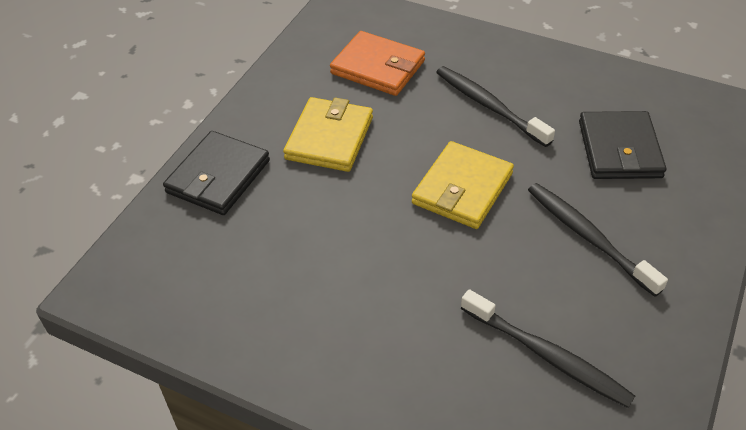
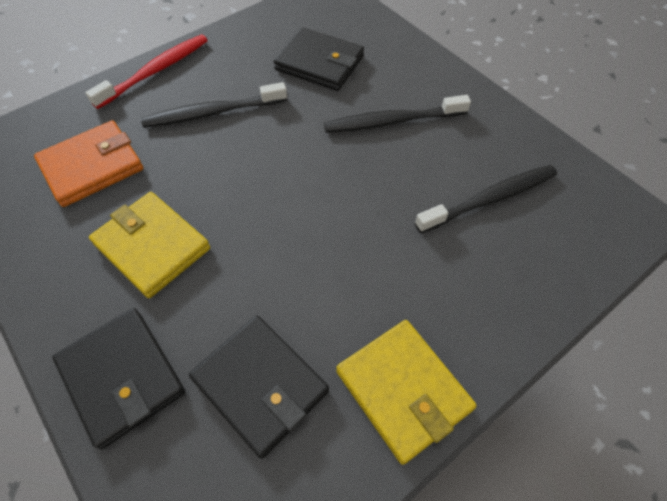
camera: 65 degrees left, 10 degrees up
yellow wallet [412,141,514,229] -> yellow wallet moved to [336,320,477,465]
none -> red toothbrush [85,34,208,109]
none -> black wallet [189,315,329,459]

